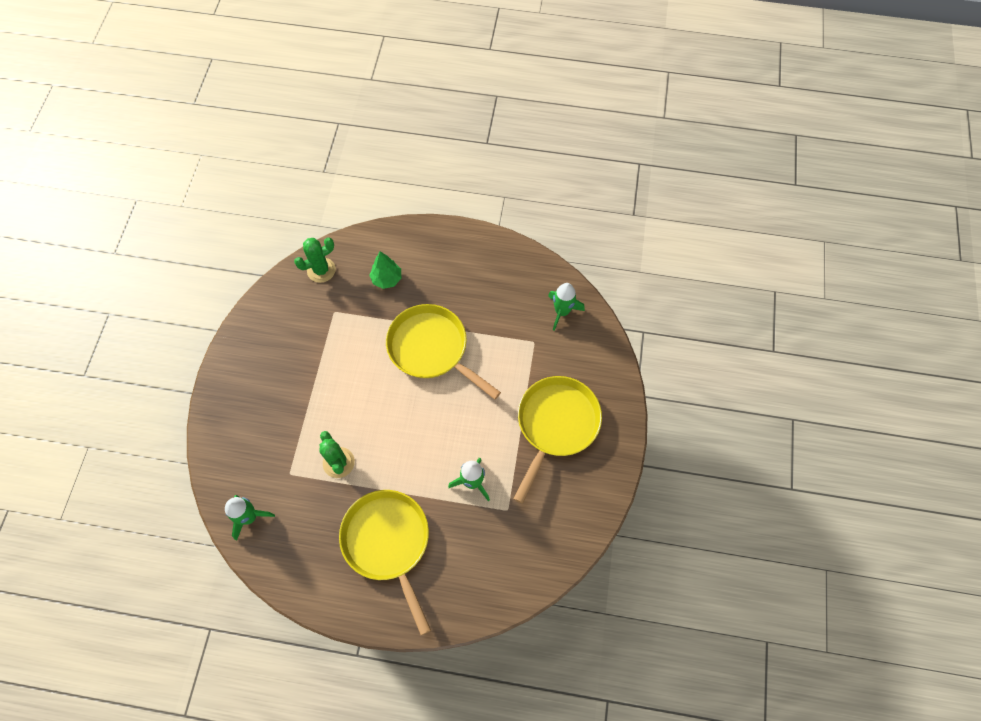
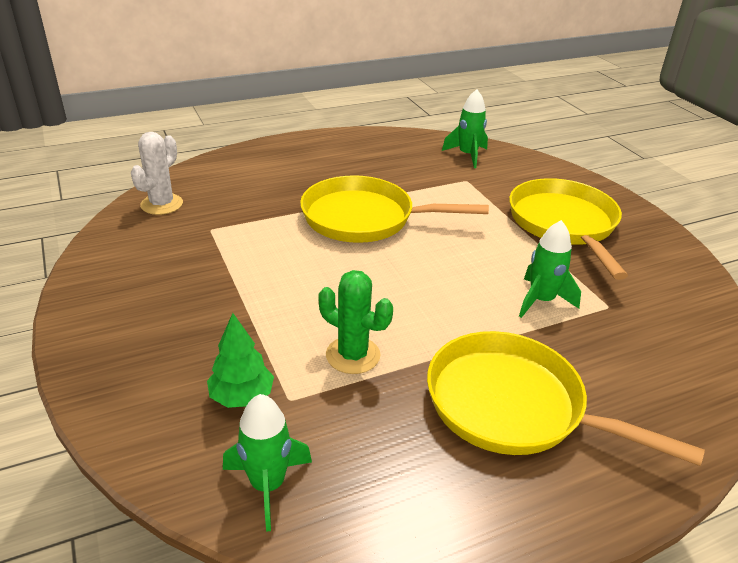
camera: 35 degrees left, 30 degrees down
green cactus [294,237,336,283] -> white cactus [131,132,183,215]
green tree [369,252,401,289] -> green tree moved to [207,313,274,408]

